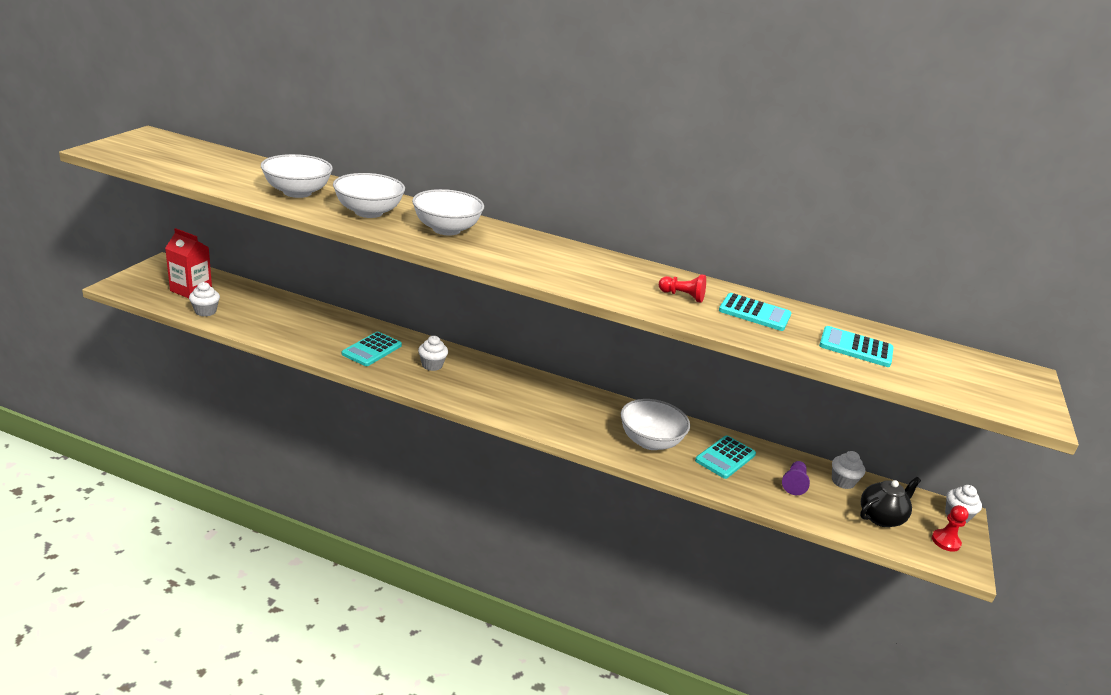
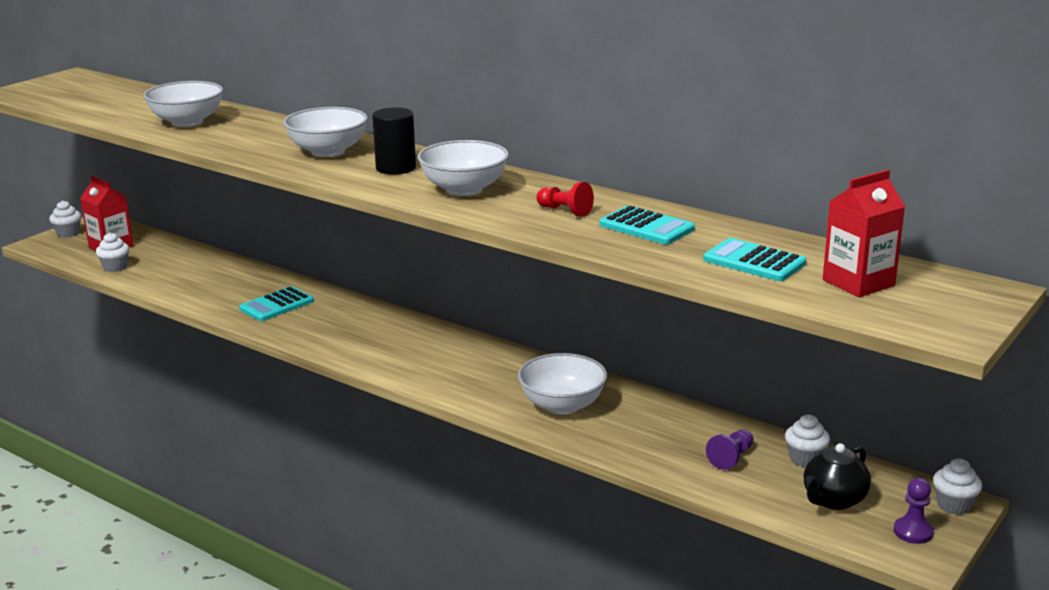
camera: 20 degrees right, 5 degrees down
white bowl [333,173,405,218] -> white bowl moved to [418,140,509,196]
white cupcake [418,336,448,371] -> white cupcake moved to [49,200,81,238]
turquoise calculator [695,435,756,479] -> none
black teapot [860,477,921,527] -> black teapot turned 150 degrees clockwise [804,443,871,510]
red pawn [932,505,969,552] -> purple pawn [894,478,934,544]
none -> black cylinder [372,107,416,175]
none -> red carton [823,170,905,297]

